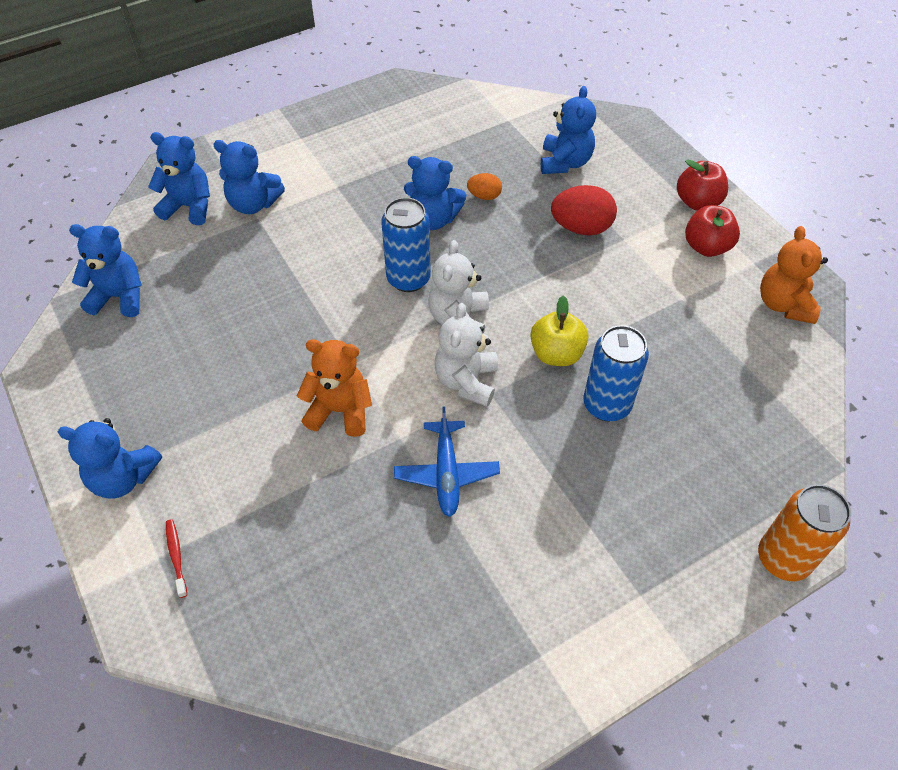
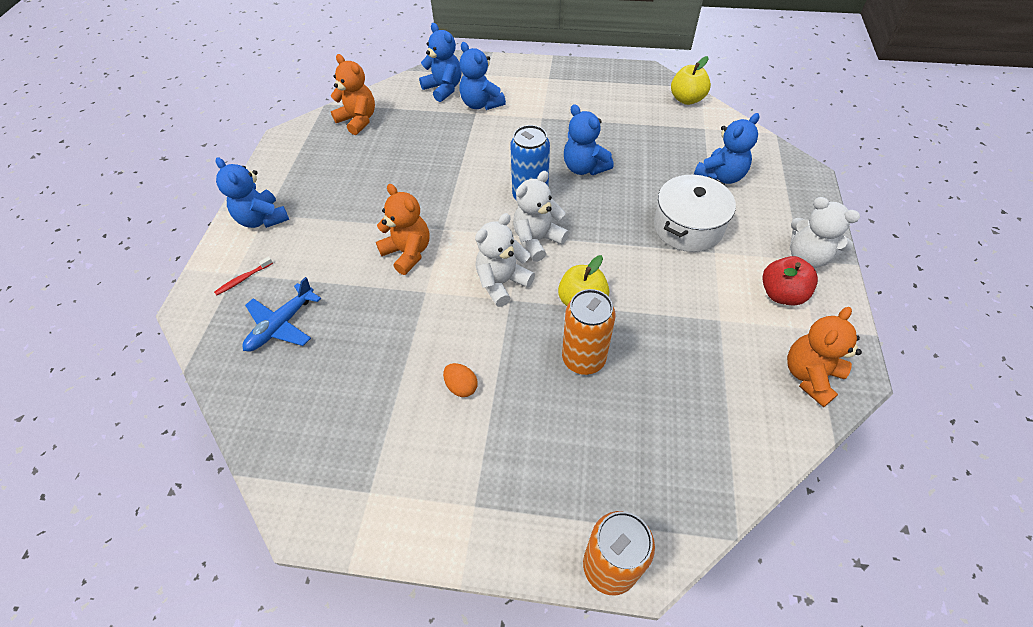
camera: 40 degrees right, 0 degrees up
blue teddy bear [69,224,142,317] -> orange teddy bear [331,54,375,135]
red toothbrush [166,519,187,598] -> red toothbrush turned 150 degrees counterclockwise [214,257,273,295]
blue plane [394,406,500,517] -> blue plane moved to [242,277,321,352]
orange egg [467,173,502,200] -> orange egg moved to [443,363,478,397]
red egg [551,185,617,235] -> white pot [654,175,736,252]
blue can [584,325,649,421] -> orange can [562,289,616,375]
red apple [677,159,728,210] -> white teddy bear [790,197,860,268]
none -> yellow apple [671,56,711,105]

